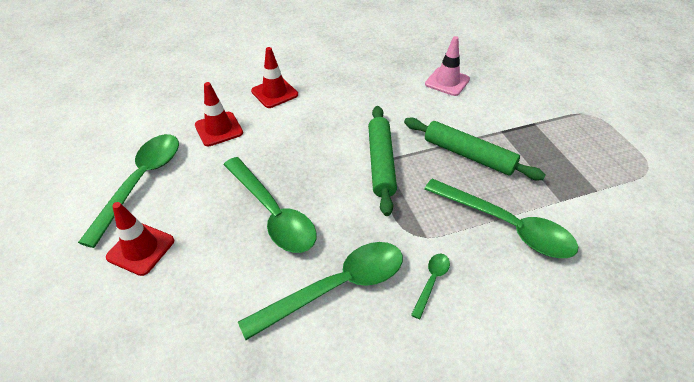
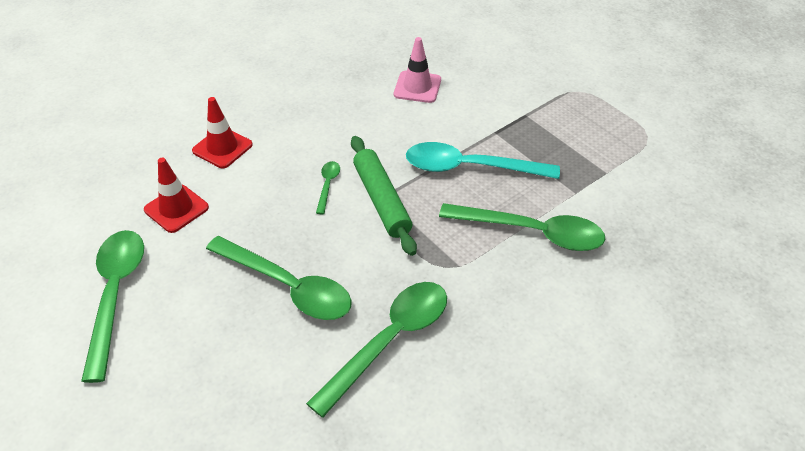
camera: 20 degrees left, 0 degrees up
red traffic cone [106,202,174,276] -> none
green rolling pin [404,117,546,180] -> turquoise spoon [406,142,560,179]
green spoon [411,254,450,319] -> green spoon moved to [316,161,340,214]

